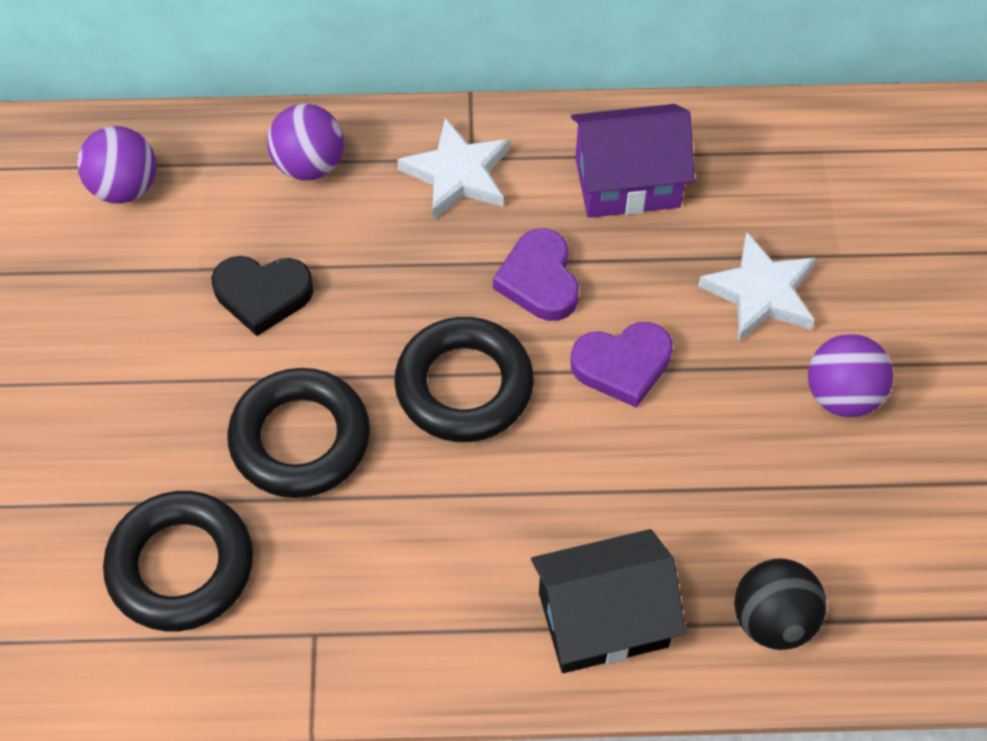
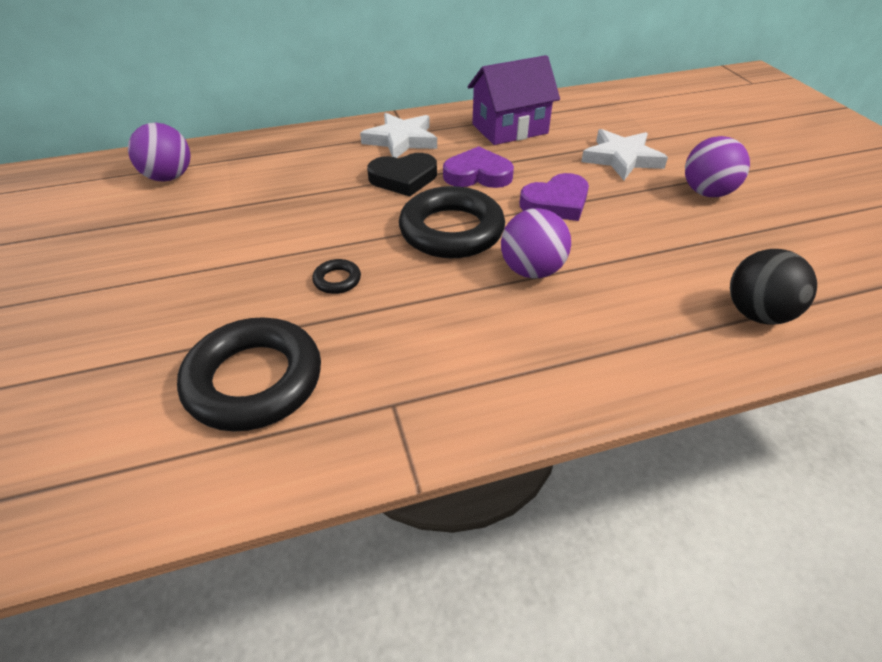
camera: 15 degrees left, 15 degrees down
black heart [211,256,314,336] -> black heart moved to [367,153,437,197]
black ring [227,368,370,498] -> black ring [312,259,361,294], size x0.42
purple ball [267,104,344,181] -> purple ball moved to [501,208,571,279]
purple heart [493,229,579,321] -> purple heart turned 120 degrees clockwise [443,146,514,188]
black house [531,529,686,673] -> none

